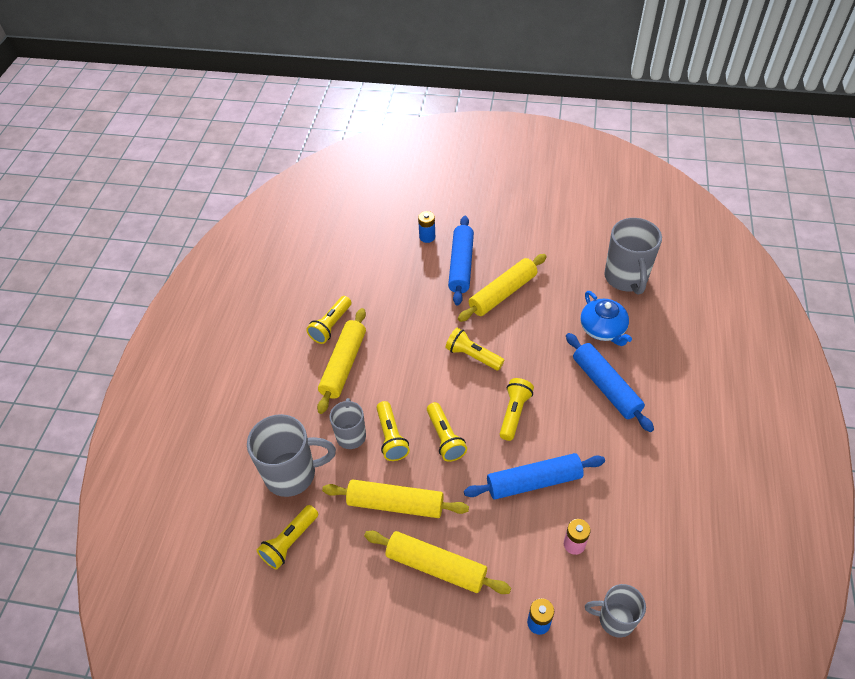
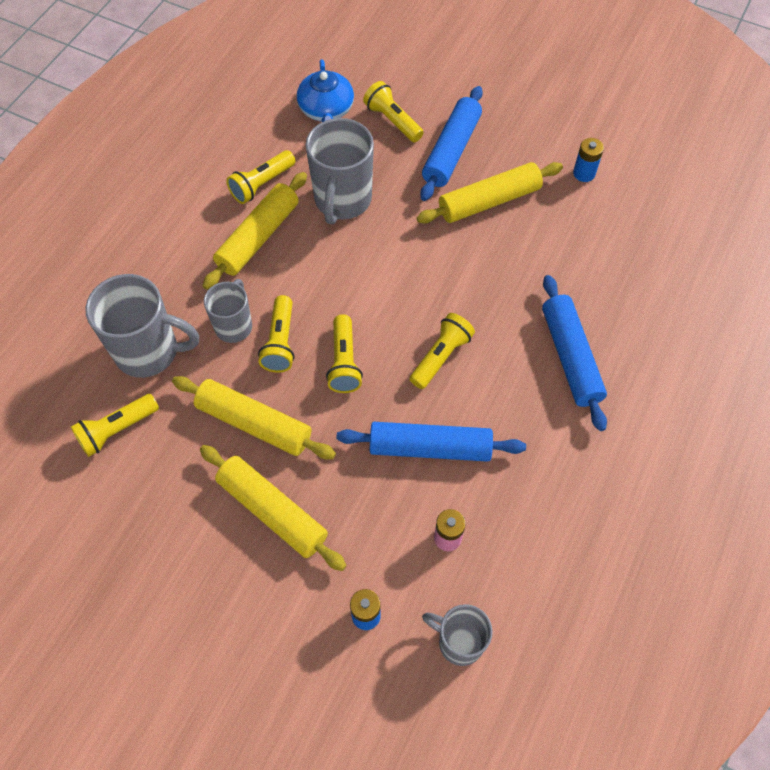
camera: 15 degrees right, 10 degrees up
blue battery [418,211,435,243] -> blue battery moved to [573,138,604,182]
yellow flashlight [446,328,504,371] -> yellow flashlight moved to [363,81,424,142]
blue teapot [580,291,632,346] -> blue teapot moved to [297,59,354,122]
grey mug [604,218,662,295] -> grey mug moved to [306,118,374,225]

